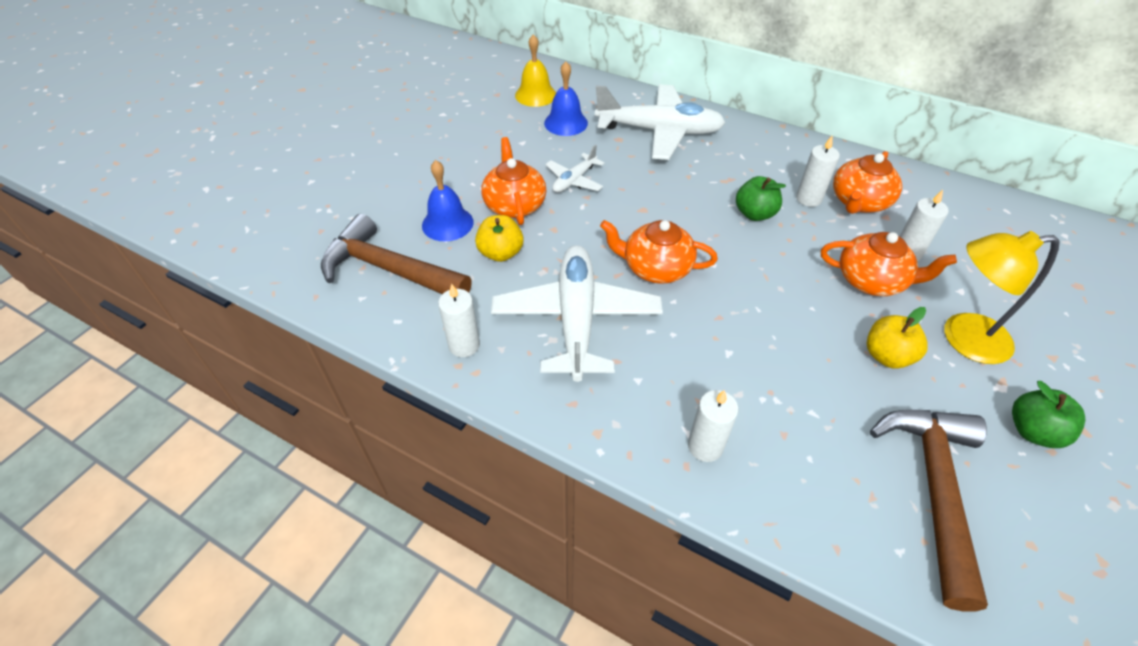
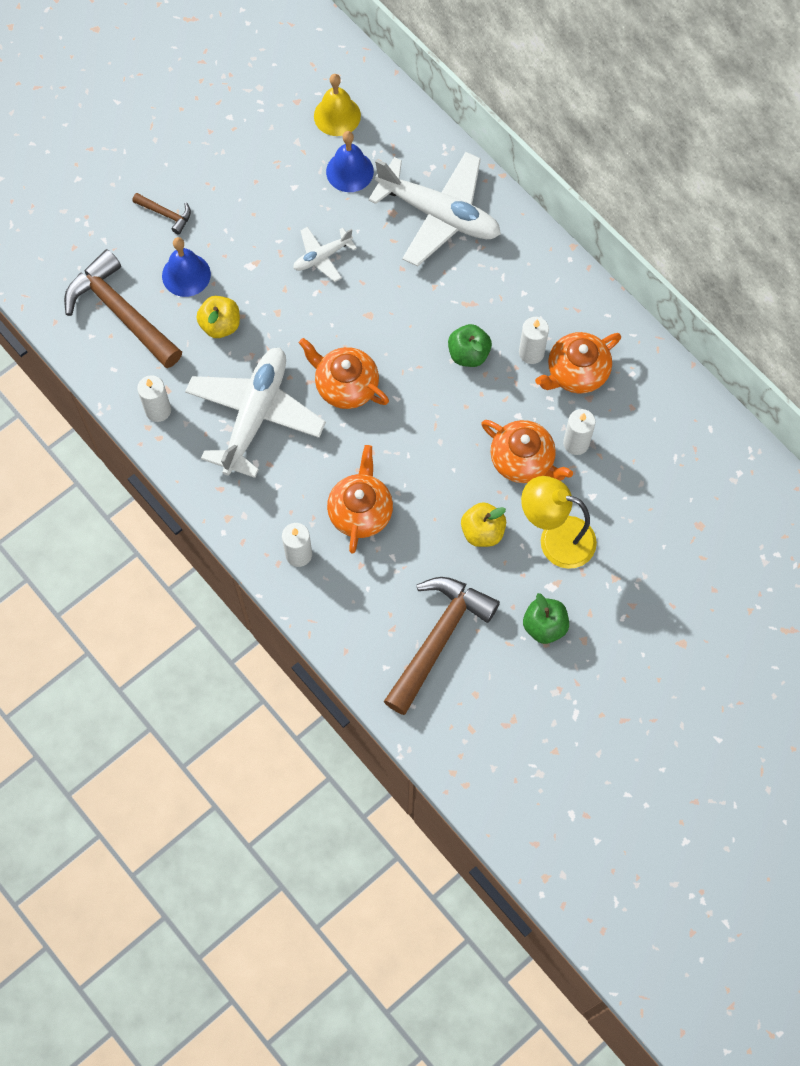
camera: 20 degrees right, 20 degrees up
orange teapot [481,137,546,225] -> orange teapot moved to [327,445,393,553]
none -> brown hammer [132,193,191,235]

